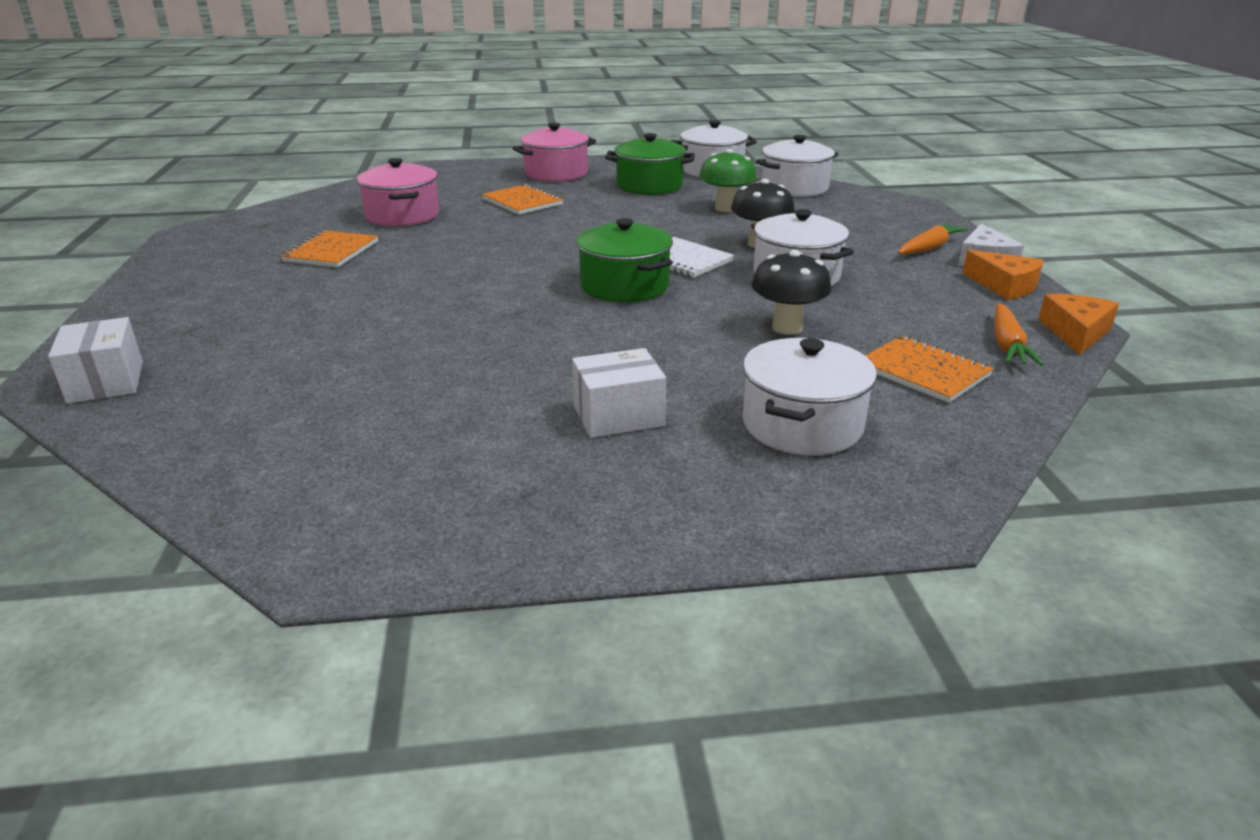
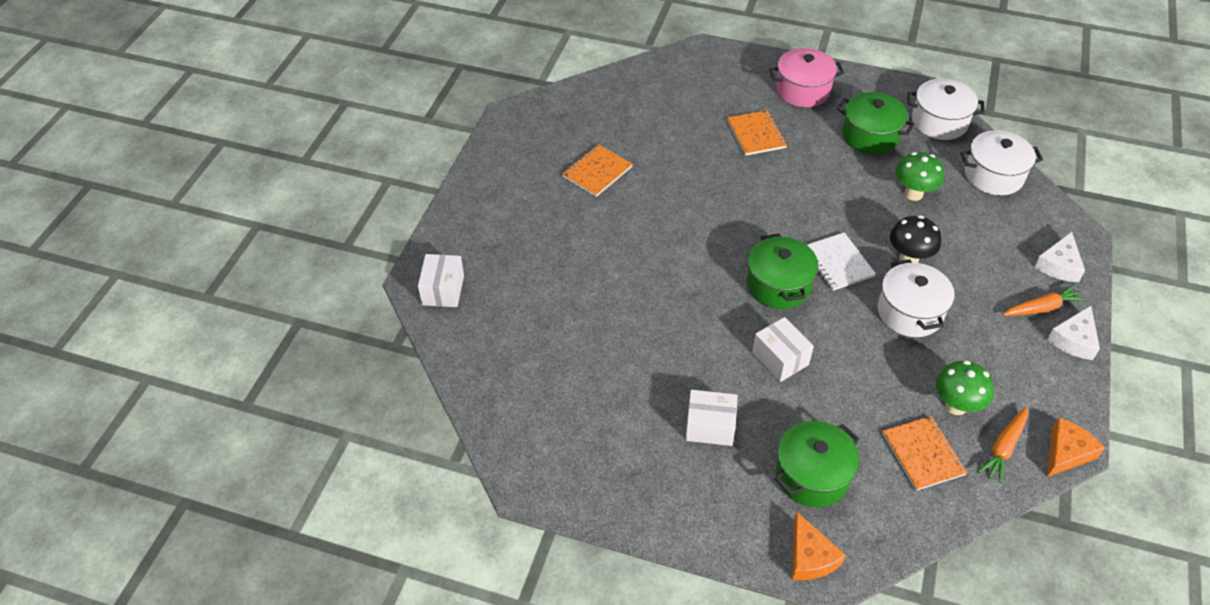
camera: 25 degrees right, 20 degrees up
pink pot [357,158,439,226] -> none
white pot [743,338,877,455] -> green pot [774,421,859,507]
black mushroom [752,250,832,335] -> none
orange cheese [963,250,1044,300] -> orange cheese moved to [792,512,846,580]
none -> white box [752,317,814,382]
none -> green mushroom [936,360,994,415]
none -> white cheese [1034,232,1085,282]

